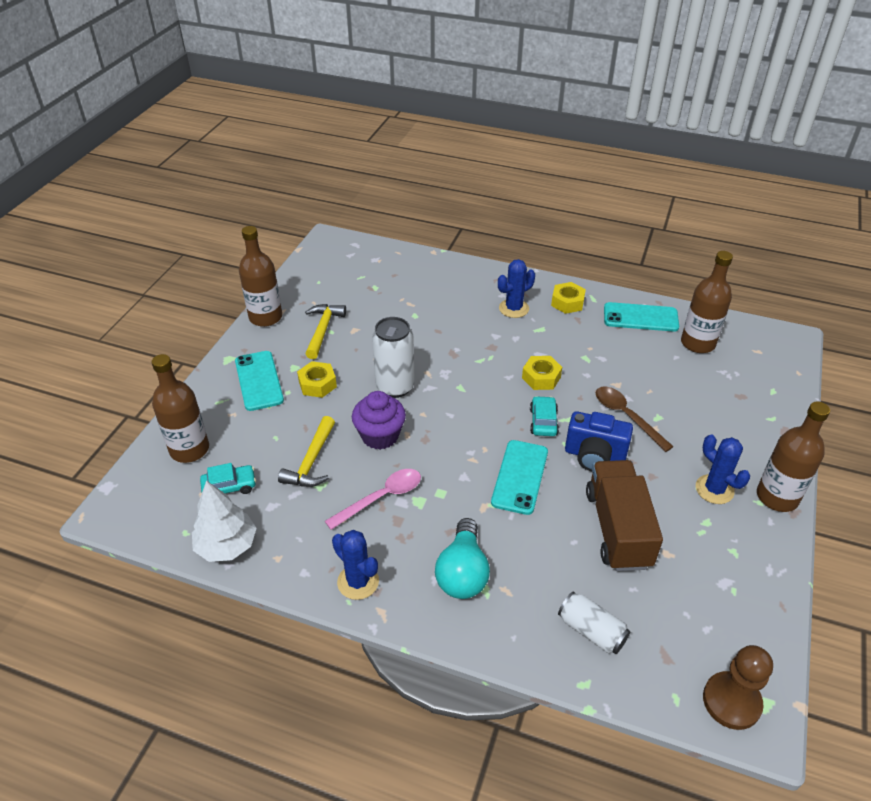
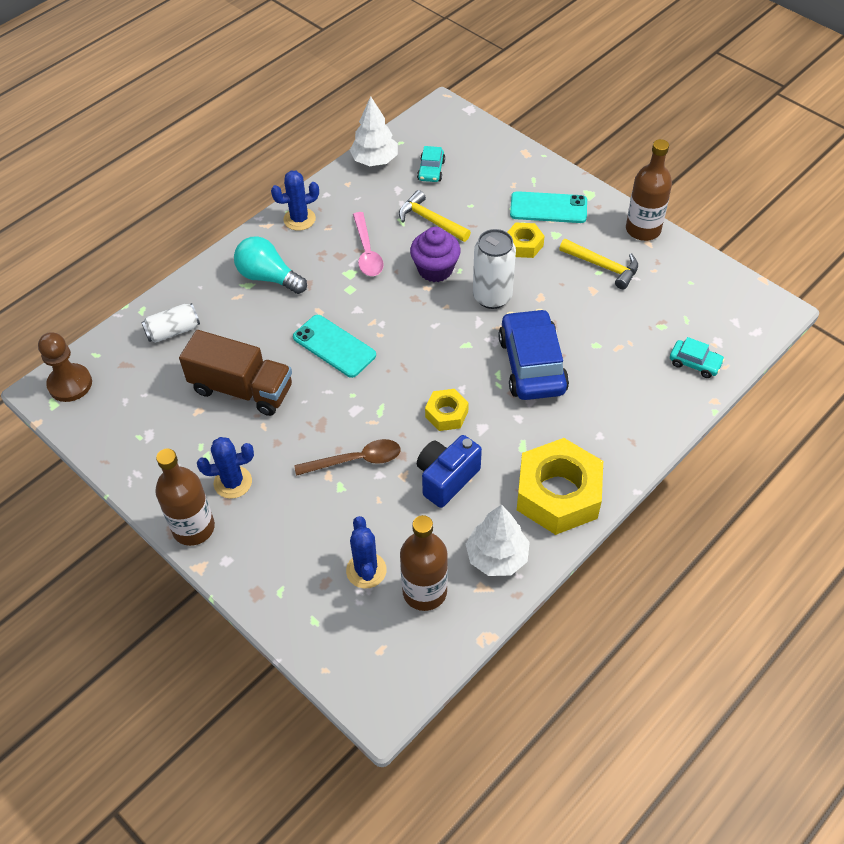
camera: 115 degrees right, 10 degrees up
brown bottle [152,354,209,463] -> none
blue cactus [498,259,535,318] -> blue cactus moved to [346,516,387,589]
turquoise car [530,396,559,436] -> turquoise car moved to [670,337,725,378]
yellow nut [551,282,586,314] -> yellow nut [517,438,603,535], size x2.01
blue camera [565,411,633,471] -> blue camera moved to [417,435,482,508]
turquoise phone [604,302,679,332] -> white tree [466,504,530,576]
none -> blue car [499,309,569,400]

